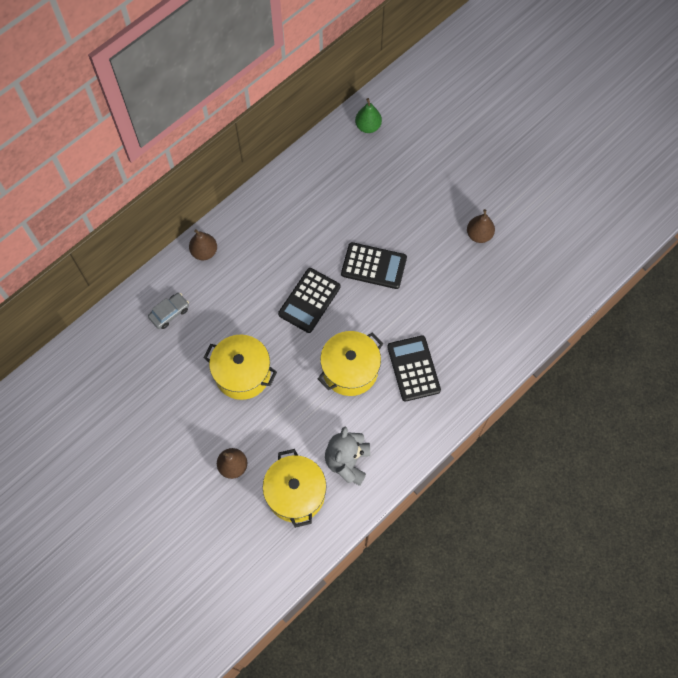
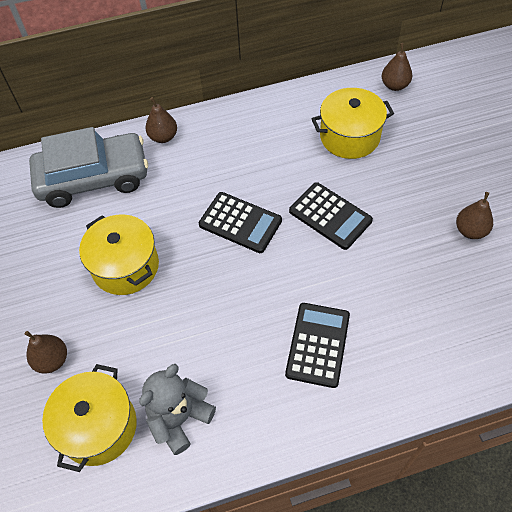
camera: 30 degrees right, 10 degrees down
grey car [148,293,189,329] -> grey car [29,127,148,208], size x2.45
black calculator [278,268,340,333] -> black calculator turned 120 degrees counterclockwise [199,192,282,253]
yellow pot [318,331,383,396] -> yellow pot moved to [312,88,394,159]
green pear [355,98,382,133] -> brown pear [382,43,412,91]

